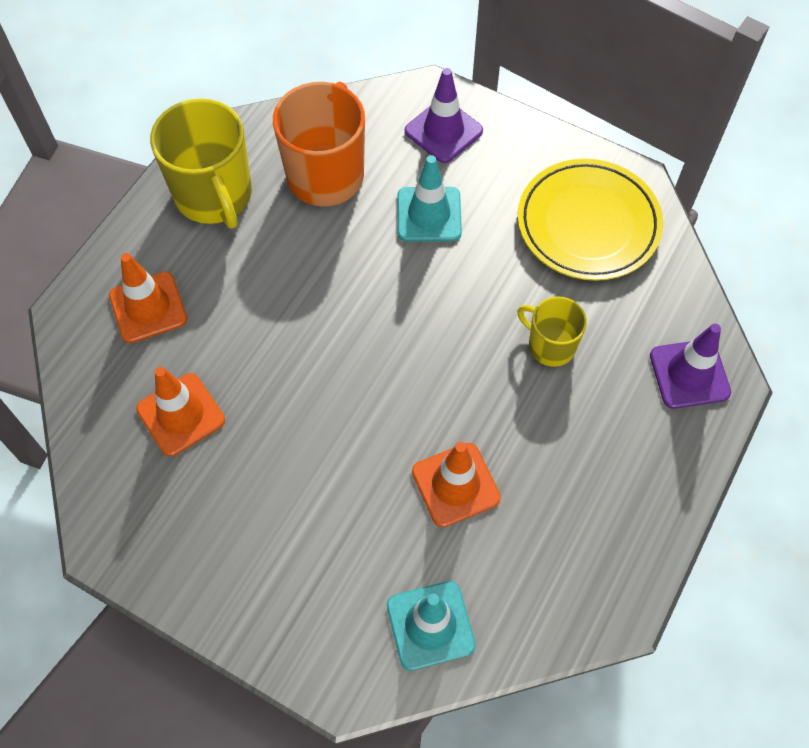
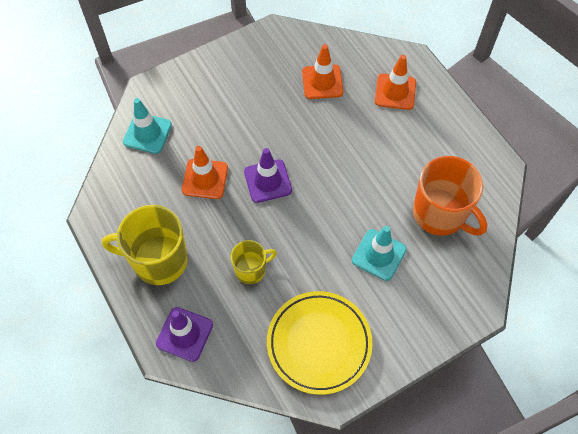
camera: 120 degrees right, 0 degrees up
yellow mug [150,98,252,229] -> yellow mug moved to [102,205,188,285]
purple traffic cone [405,68,483,163] -> purple traffic cone moved to [244,148,292,203]

